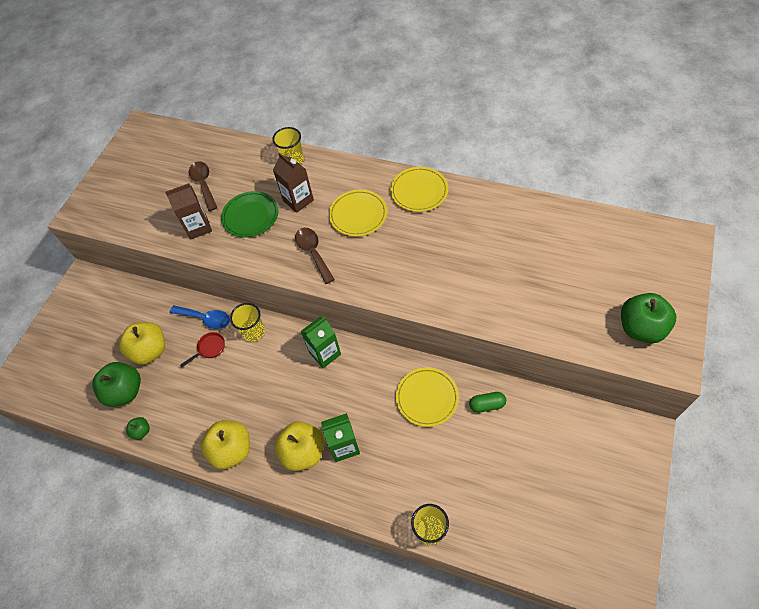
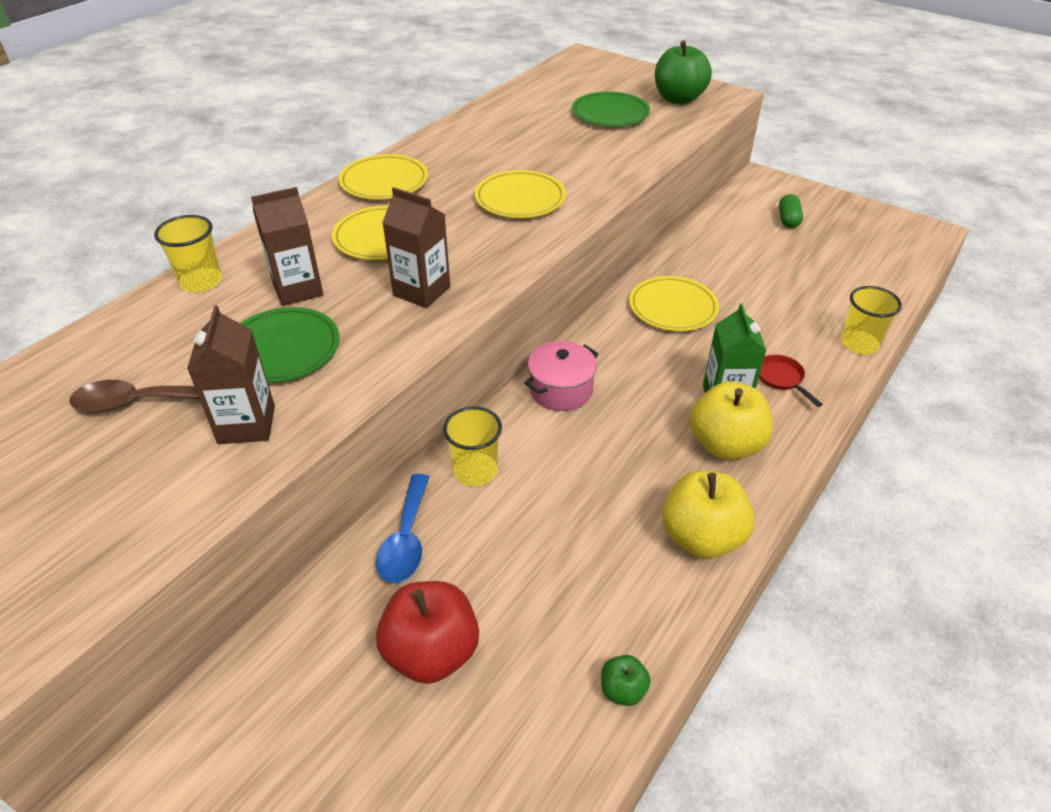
camera: 80 degrees left, 15 degrees down
green apple [92,362,141,407] -> none
yellow apple [119,322,165,365] -> red apple [376,581,479,684]
blue spoon [170,305,230,329] -> blue spoon turned 150 degrees clockwise [376,474,429,583]
red pan [180,332,225,367] -> red pan moved to [759,354,823,407]
brown spoon [295,228,335,284] -> brown carton [382,187,450,308]
green carton [300,317,341,368] -> pink pot [524,341,598,411]
green capsule [469,392,506,413] -> green capsule moved to [779,194,803,228]
none -> yellow plate [475,170,566,218]
none -> green plate [572,91,650,127]

